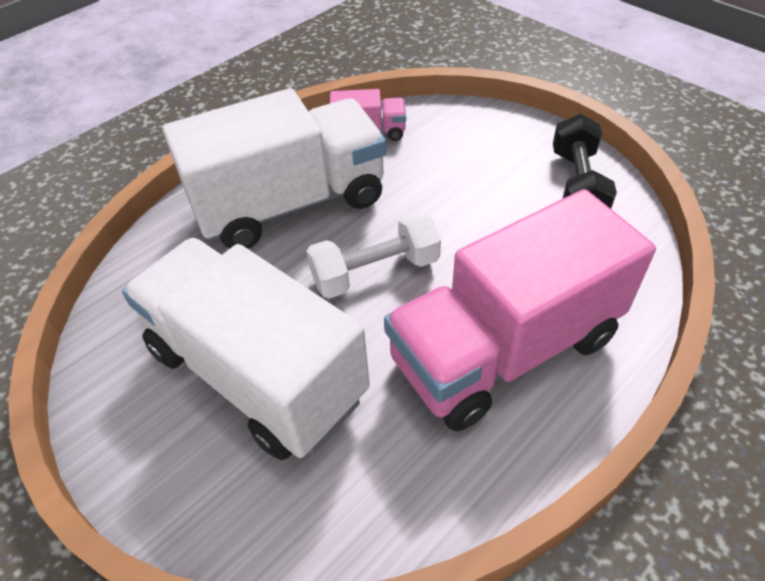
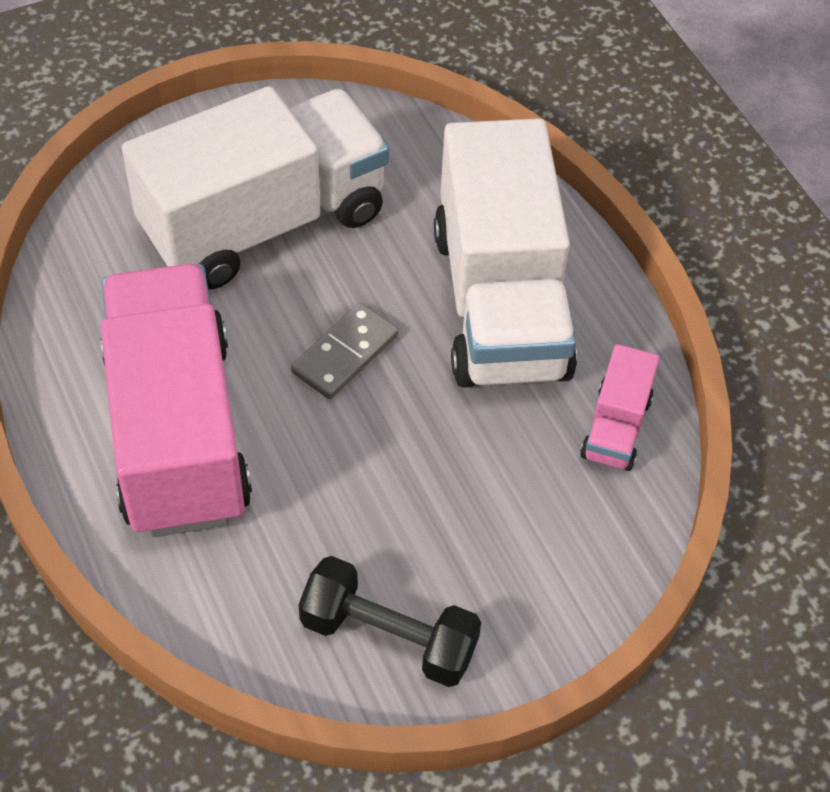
camera: 105 degrees right, 5 degrees up
white dumbbell [306,211,441,299] -> grey domino [291,303,399,399]

